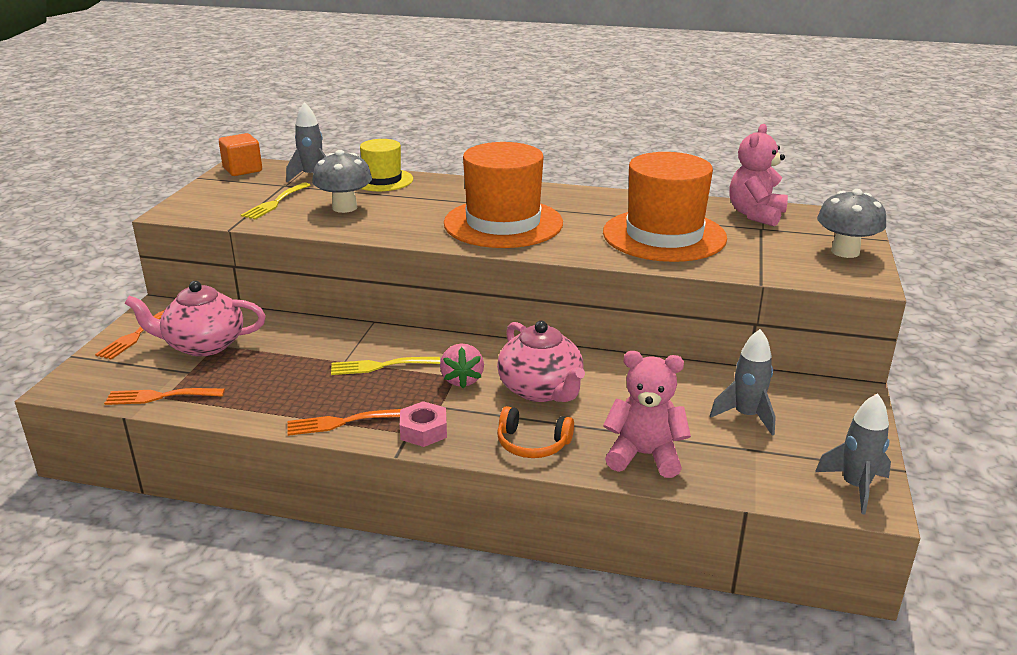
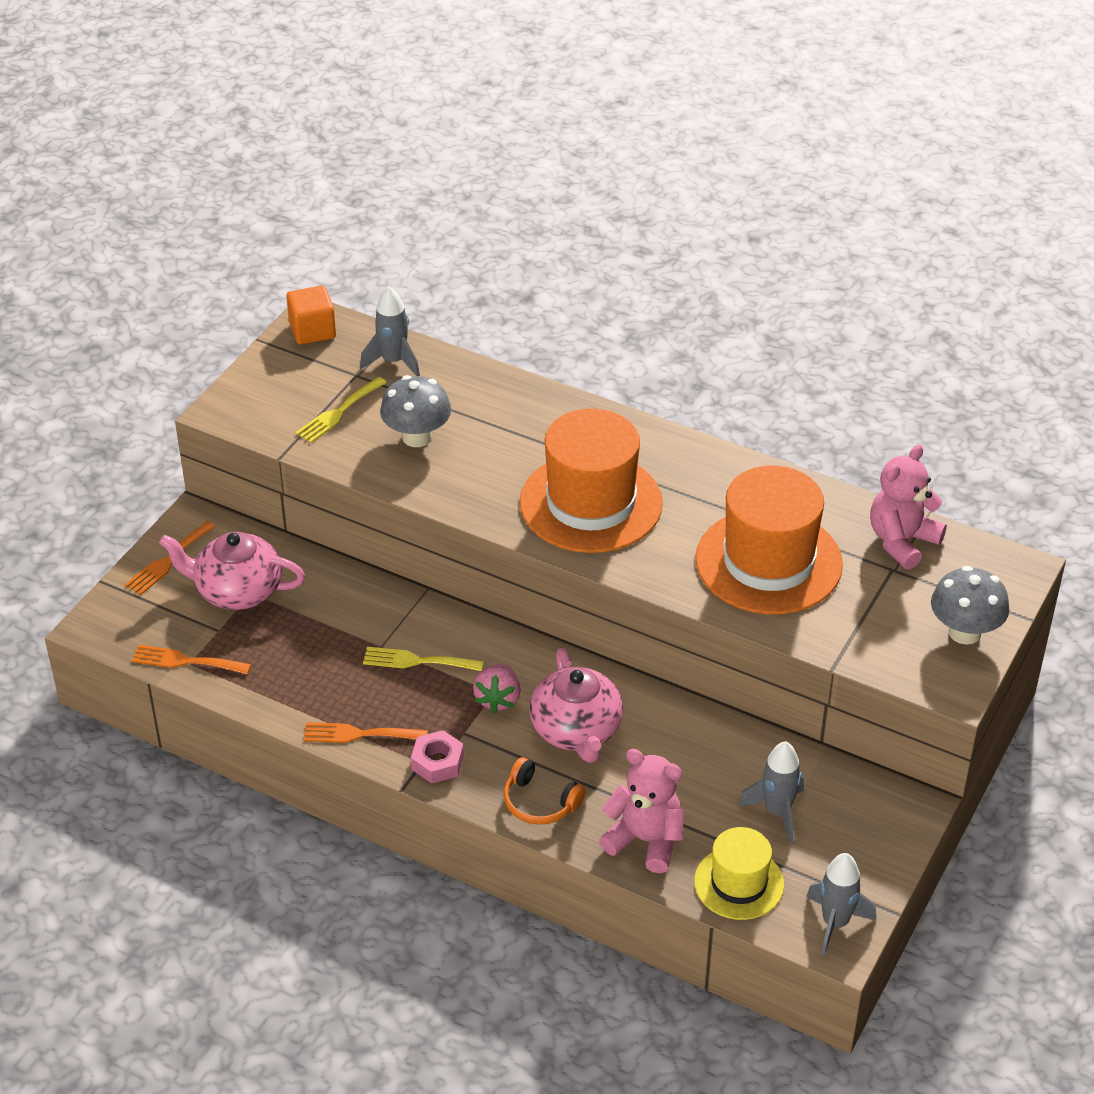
camera: 15 degrees right, 15 degrees up
yellow hat [360,139,413,191] -> yellow hat moved to [694,827,784,920]

